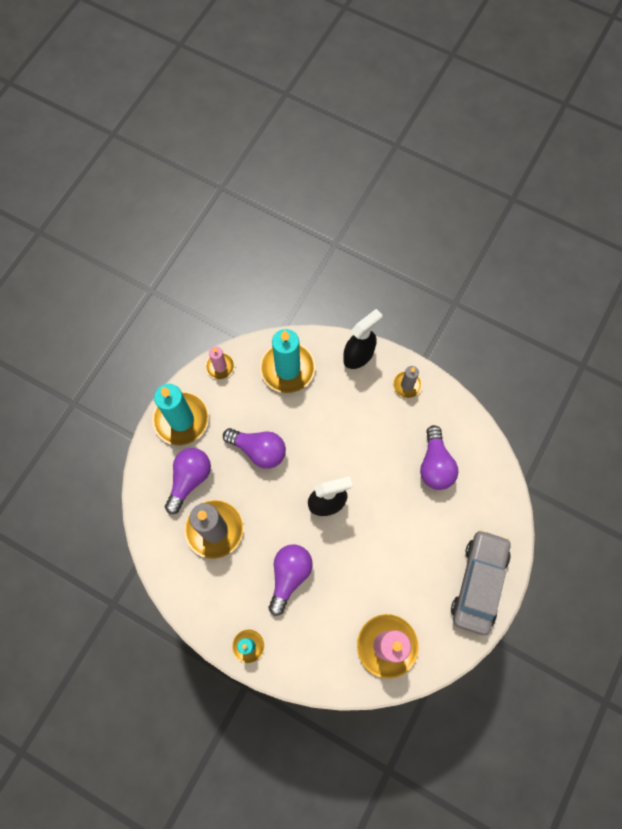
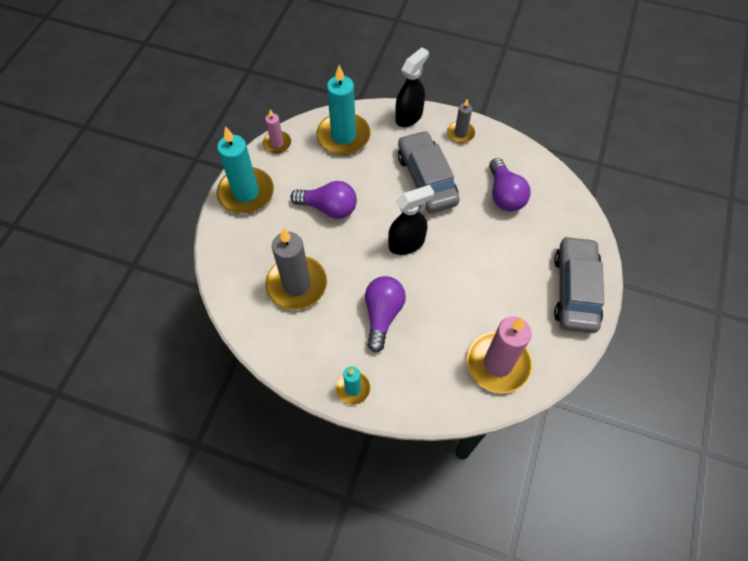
camera: 10 degrees left, 10 degrees down
purple light bulb [165,448,211,514] -> none
none -> grey car [398,130,460,213]

